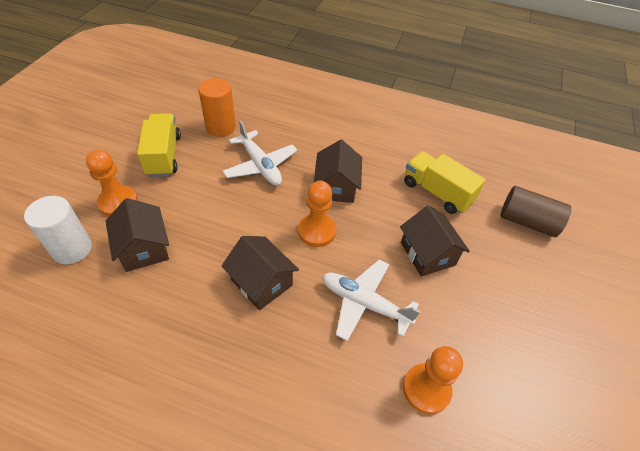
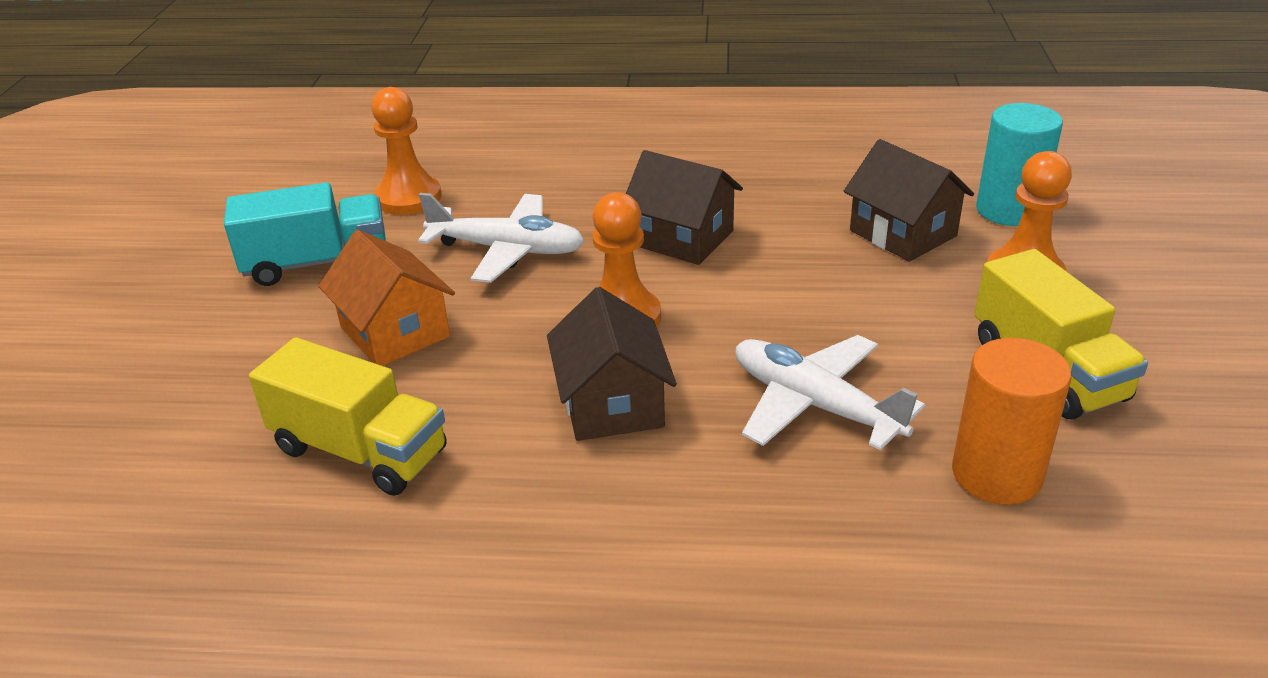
camera: 170 degrees right, 15 degrees down
white cylinder [24,196,92,264] -> turquoise cylinder [976,103,1063,226]
brown house [400,205,470,277] -> orange house [318,230,455,366]
brown cylinder [501,186,571,237] -> none
none -> turquoise truck [224,182,386,286]

